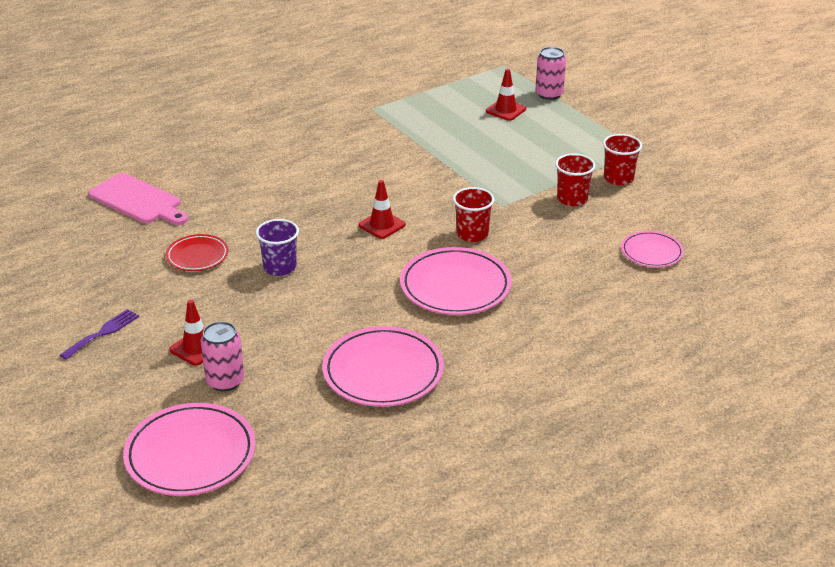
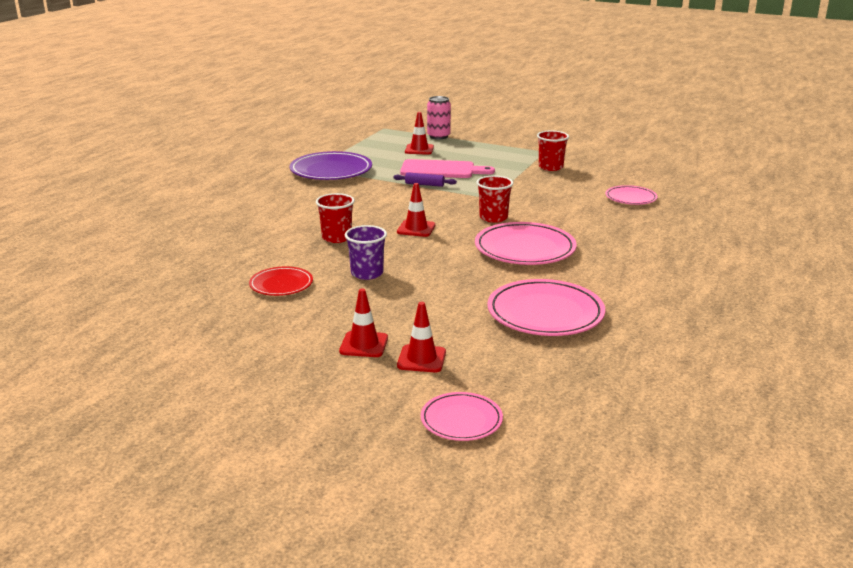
camera: 30 degrees left, 10 degrees down
purple fork [60,309,139,360] -> none
pink cutting board [88,173,188,225] -> pink cutting board moved to [400,159,495,178]
pink plate [123,403,256,496] -> pink plate [421,392,503,441], size x0.58
pink can [201,321,244,391] -> red traffic cone [397,302,446,372]
red cup [555,153,596,206] -> red cup moved to [316,193,355,243]
none -> purple plate [289,151,372,180]
none -> purple rolling pin [393,172,457,187]

